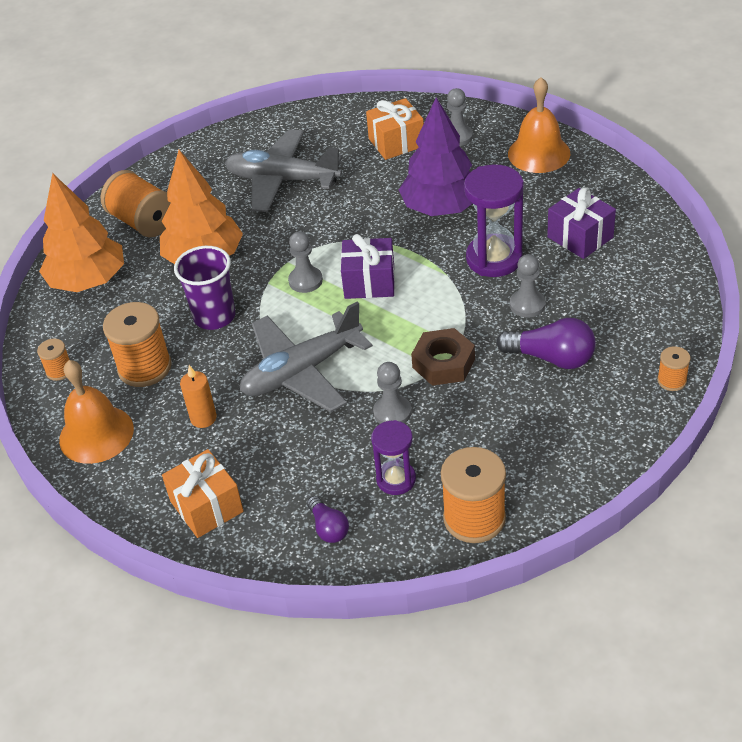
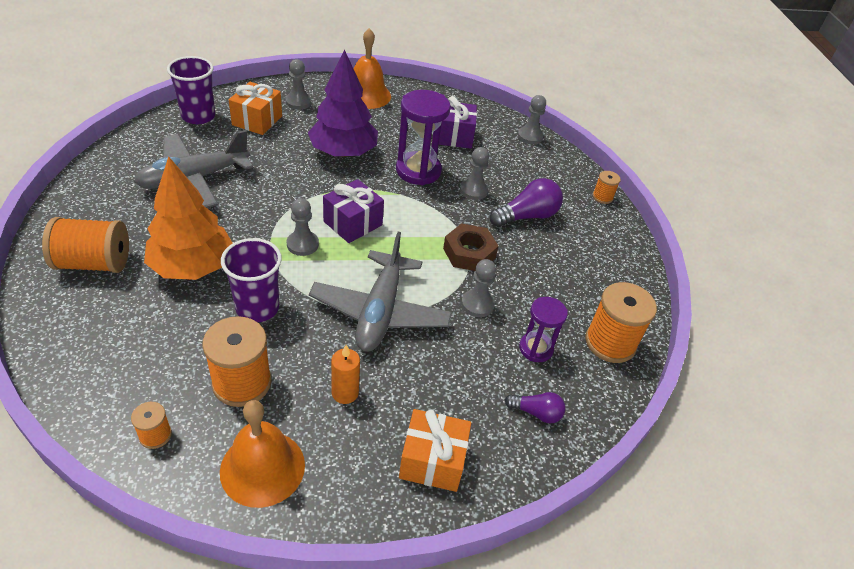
camera: 55 degrees left, 0 degrees up
orange tree [39,173,124,292] -> none
none -> purple cup [167,56,215,124]
none -> grey pawn [518,95,546,144]

